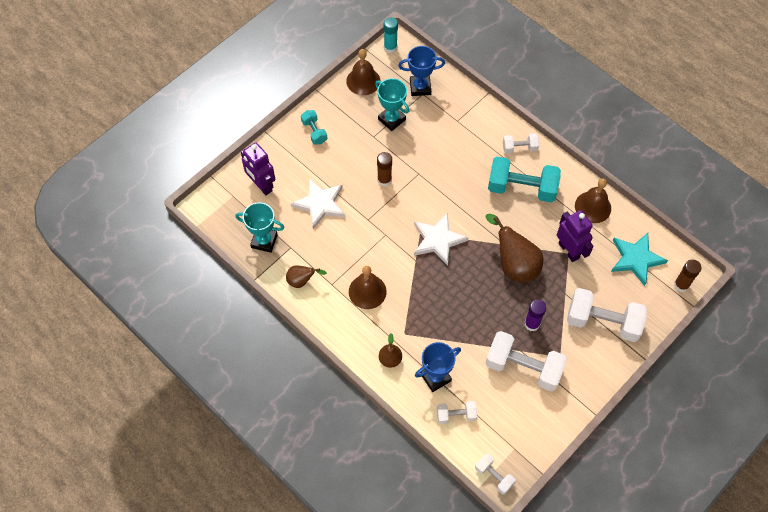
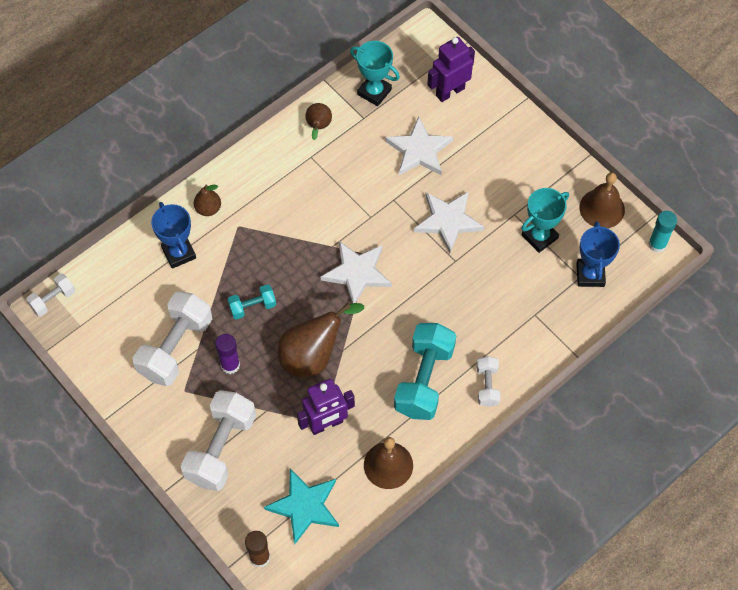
camera: 95 degrees right, 0 degrees up
turquoise trophy [235,202,284,253] -> turquoise trophy turned 75 degrees counterclockwise [350,41,400,106]
turquoise dumbbell [301,110,327,145] -> turquoise dumbbell moved to [227,284,276,320]
brown bell [349,266,387,309] -> none
brown glue stick [377,152,392,186] -> white star [414,191,484,253]
white dumbbell [437,401,477,424] -> none

